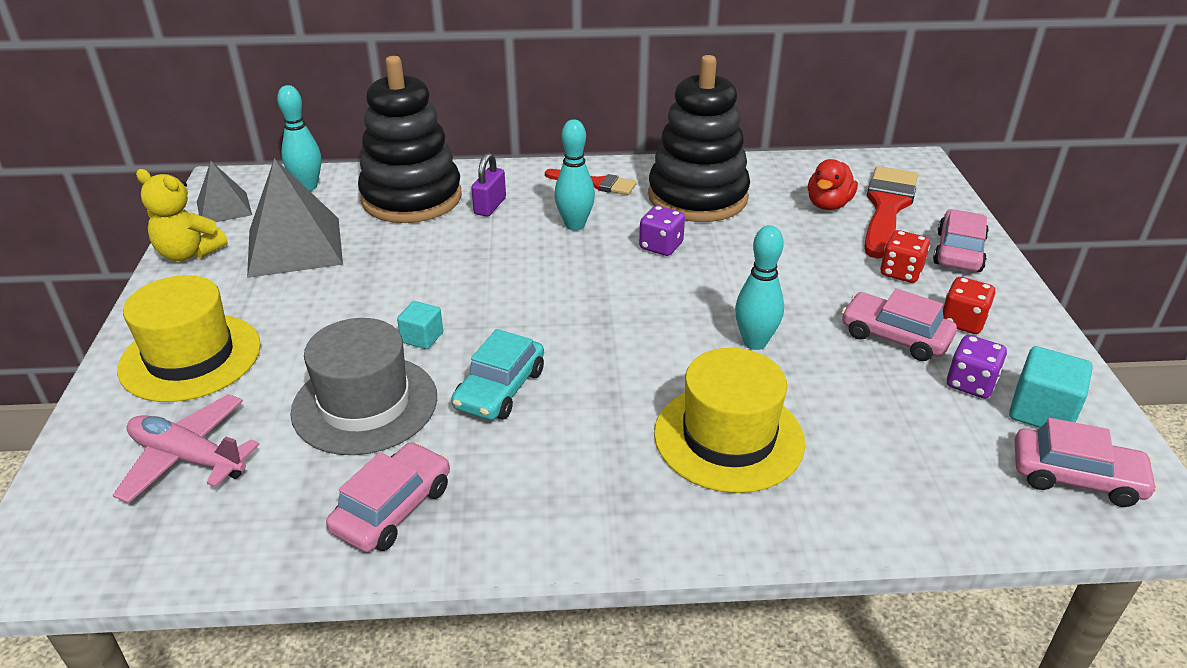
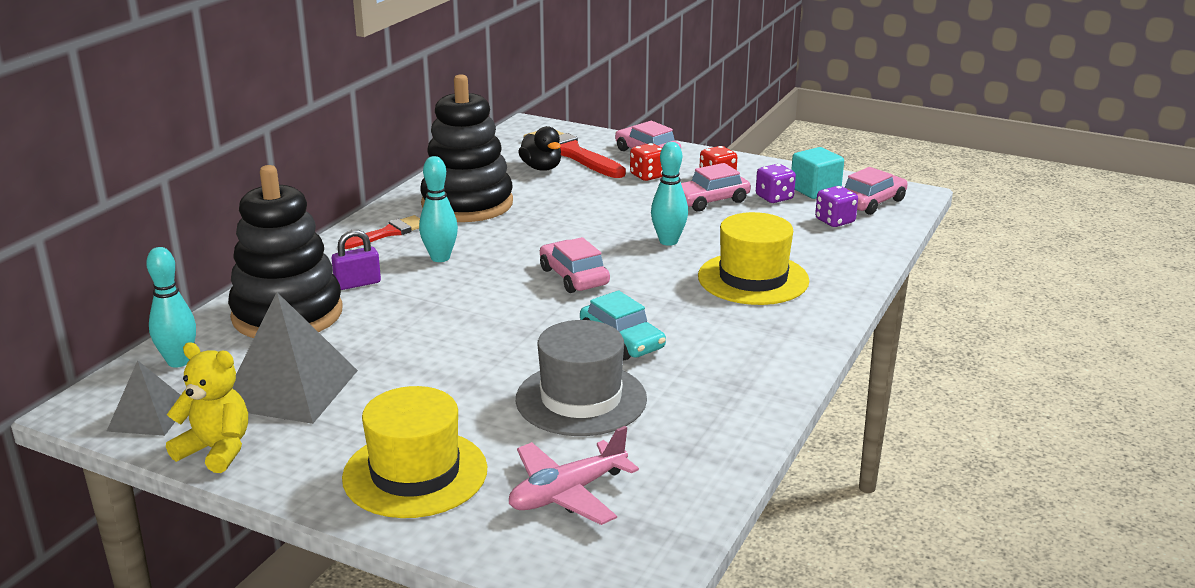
camera: 60 degrees left, 10 degrees down
yellow teddy bear [136,169,228,261] -> yellow teddy bear turned 120 degrees counterclockwise [166,342,248,473]
pink car [326,442,450,552] -> pink car moved to [540,237,610,293]
turquoise cube [397,301,443,349] -> none
purple padlock [471,153,506,217] -> purple padlock turned 75 degrees counterclockwise [332,230,381,290]
purple dice [639,206,685,256] -> purple dice moved to [815,186,858,227]
red duck [808,159,858,210] -> black duck [518,126,561,171]

